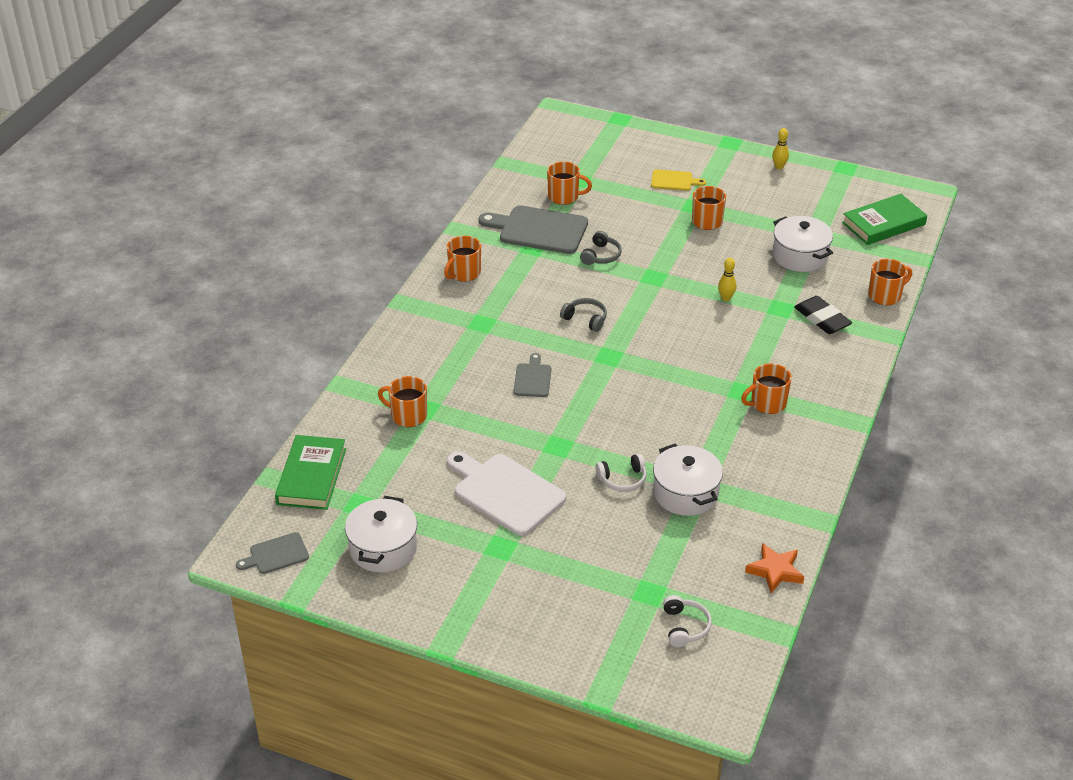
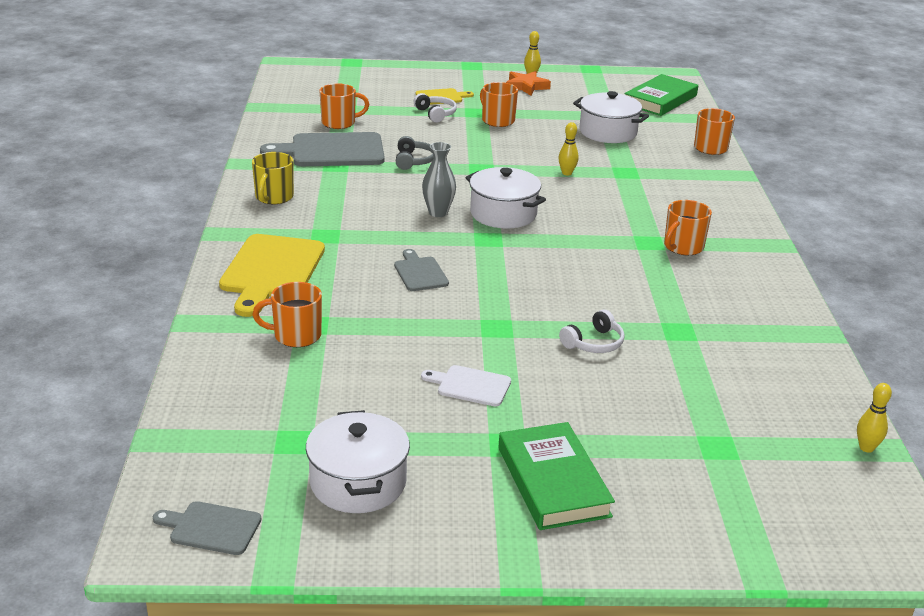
camera: 25 degrees left, 10 degrees down
grey cutting board [236,532,309,574] -> grey cutting board turned 60 degrees clockwise [153,501,262,555]
green book [275,435,346,510] -> green book moved to [498,422,615,530]
orange mug [444,236,481,282] -> yellow mug [252,152,294,204]
white cutting board [447,452,566,536] -> white cutting board [421,365,511,406], size x0.52
grey headphones [560,298,607,332] -> grey vase [422,142,456,217]
white pot [653,443,723,516] -> white pot moved to [465,167,546,229]
white headphones [663,595,712,647] -> white headphones moved to [413,93,457,122]
orange star [745,543,804,593] -> orange star moved to [506,71,551,96]
black eraser [794,296,852,334] -> none
none -> yellow cutting board [219,234,325,317]
none -> yellow bowling pin [857,383,892,453]

